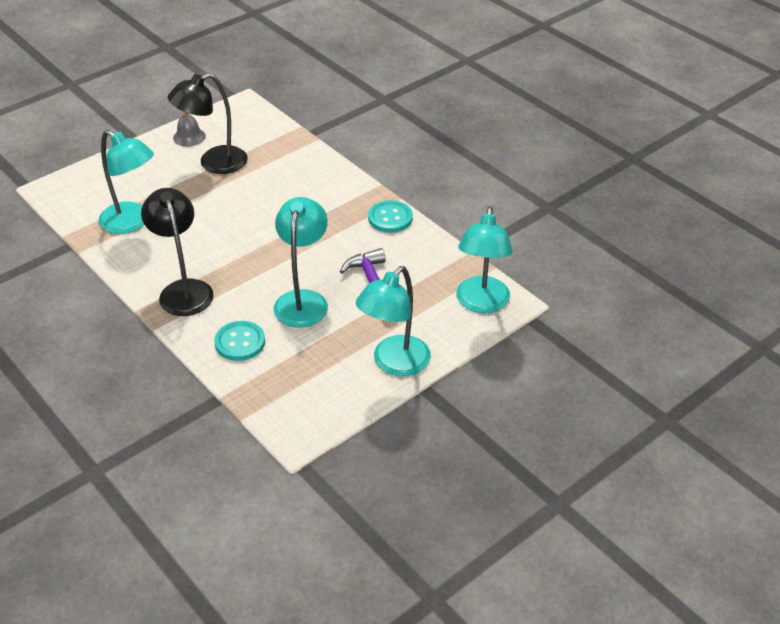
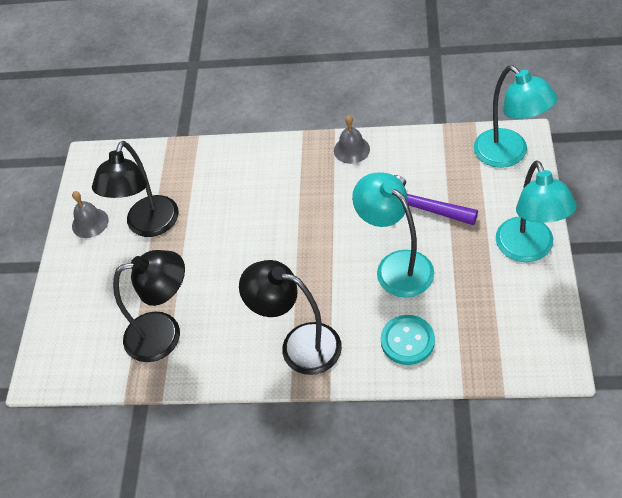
camera: 40 degrees left, 10 degrees up
turquoise lamp [99,130,154,234] -> black lamp [113,250,185,362]
turquoise button [368,200,413,233] -> grey bell [334,115,370,164]

